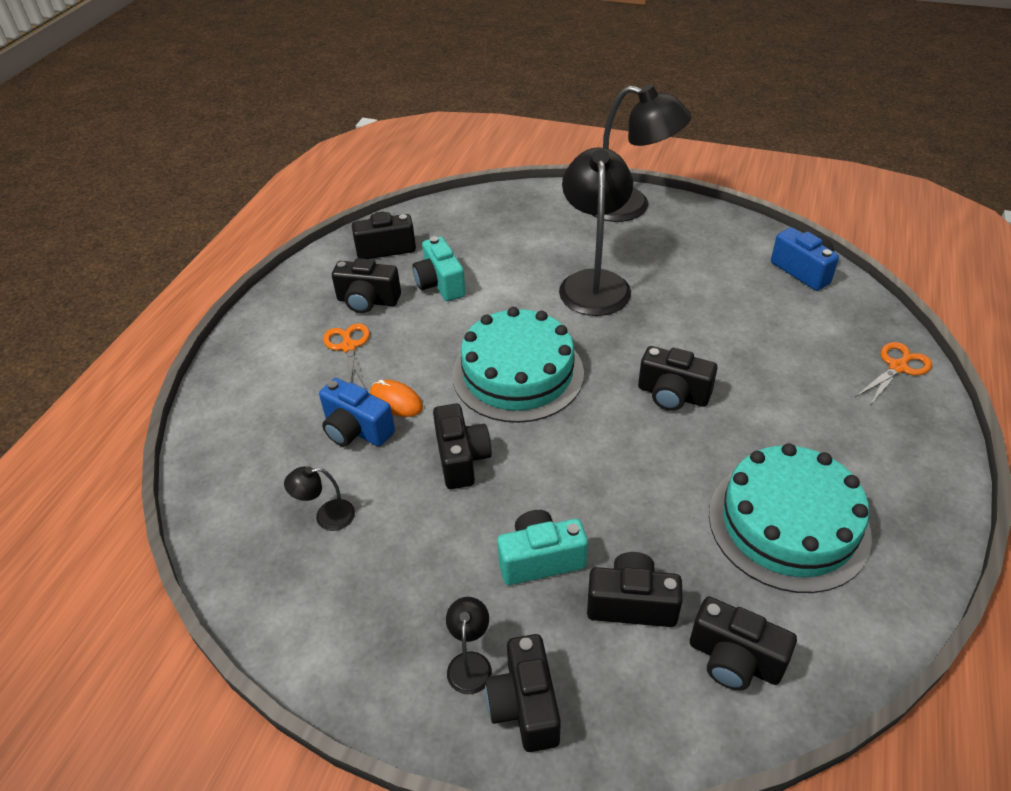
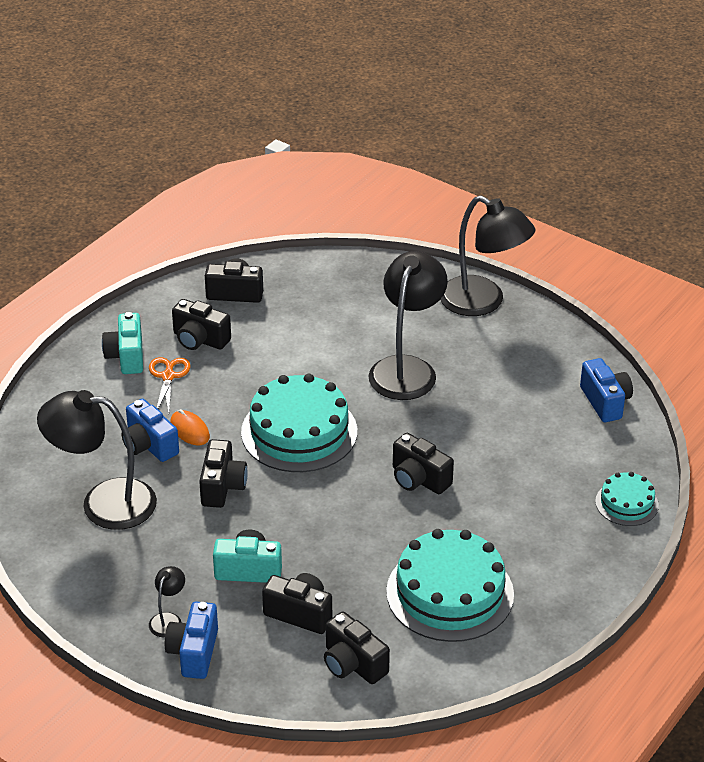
camera: 15 degrees right, 5 degrees down
black lamp [284,466,355,531] -> black lamp [37,390,157,530], size x2.36
turquoise camera [412,236,466,301] -> turquoise camera moved to [102,312,143,374]
black camera [485,634,561,752] -> blue camera [165,602,218,679]
orange scissors [855,342,932,407] -> turquoise cake [595,472,659,526]

